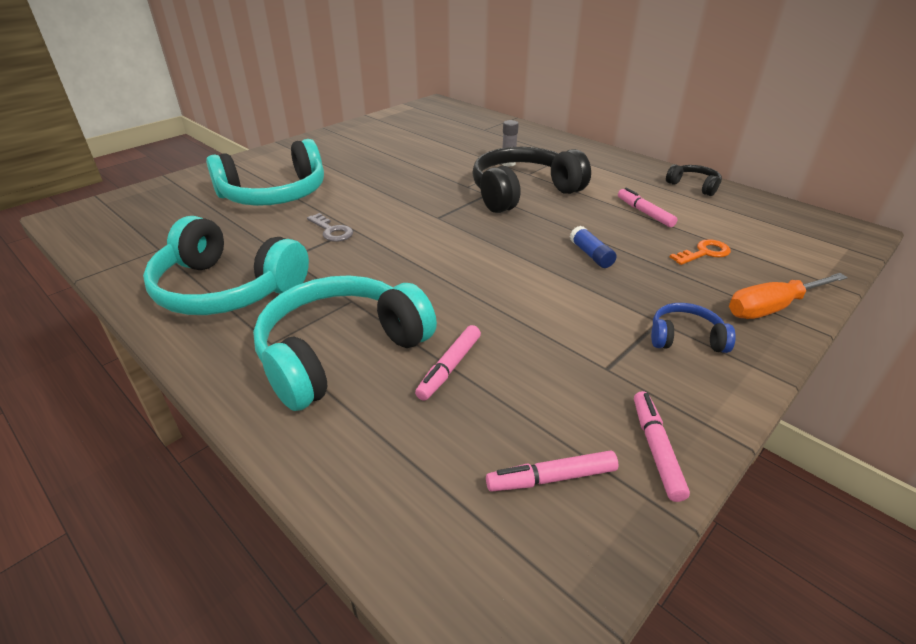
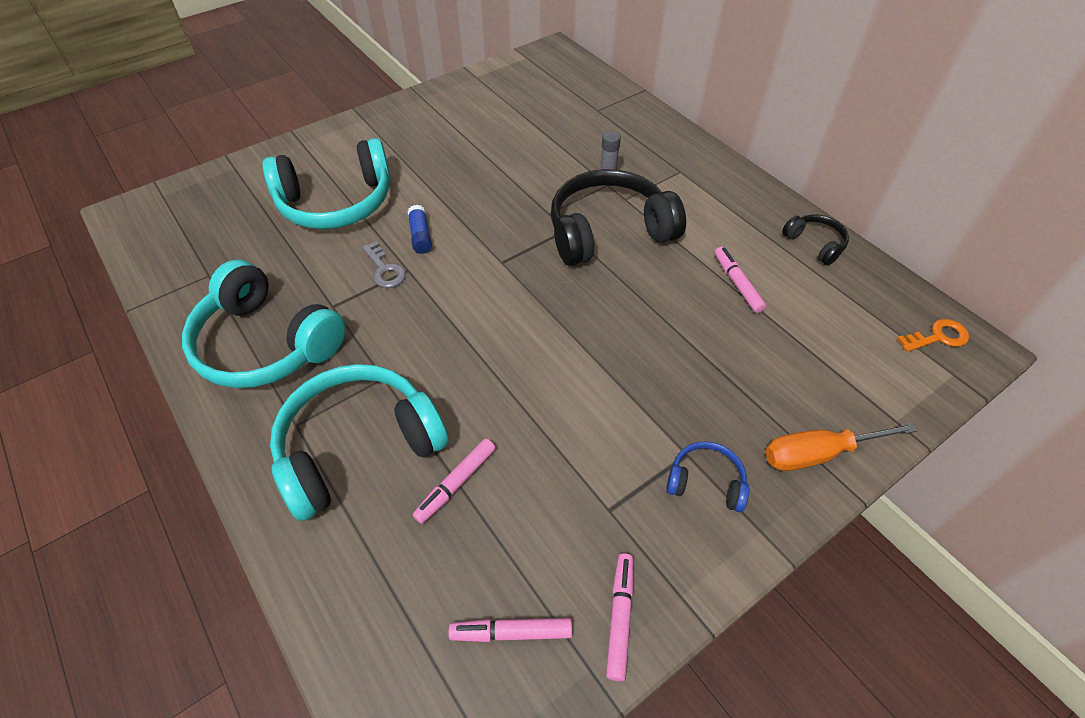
camera: 10 degrees right, 15 degrees up
blue glue stick [570,226,617,268] -> blue glue stick moved to [407,205,432,254]
orange key [670,239,731,265] -> orange key moved to [897,319,969,352]

